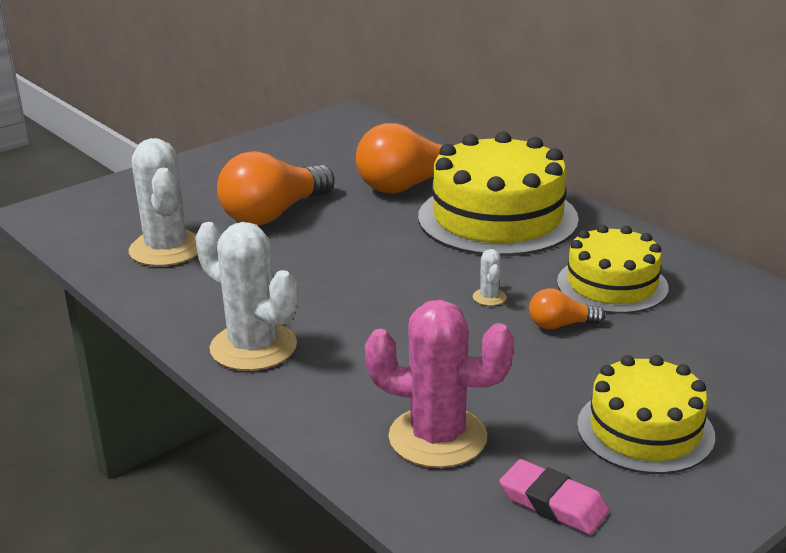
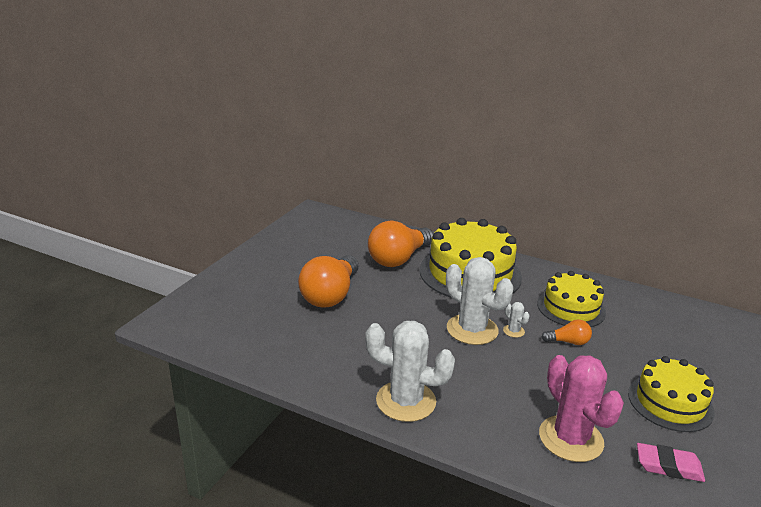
camera: 25 degrees left, 0 degrees up
white cactus [129,138,198,266] -> white cactus moved to [446,257,513,345]
pink cactus [365,300,514,468] -> pink cactus turned 75 degrees clockwise [539,355,624,462]
orange light bulb [529,288,605,329] -> orange light bulb turned 150 degrees counterclockwise [541,319,592,345]

